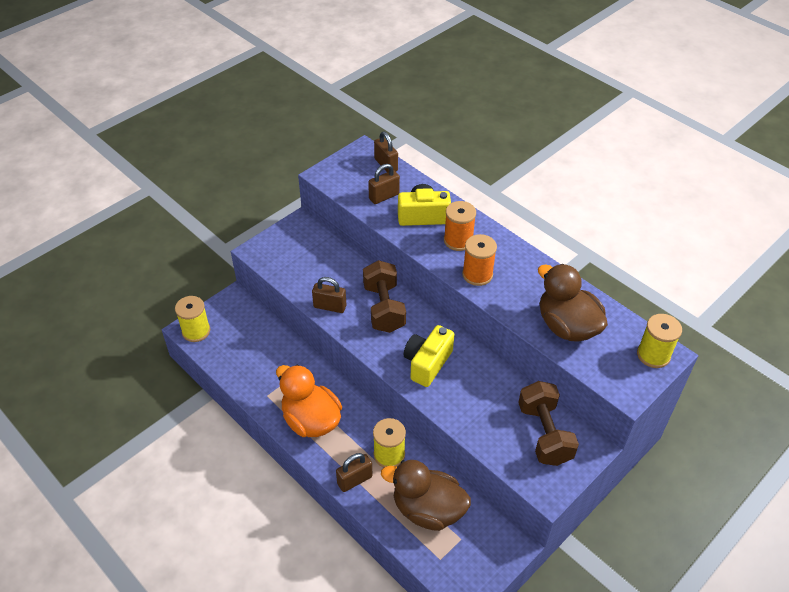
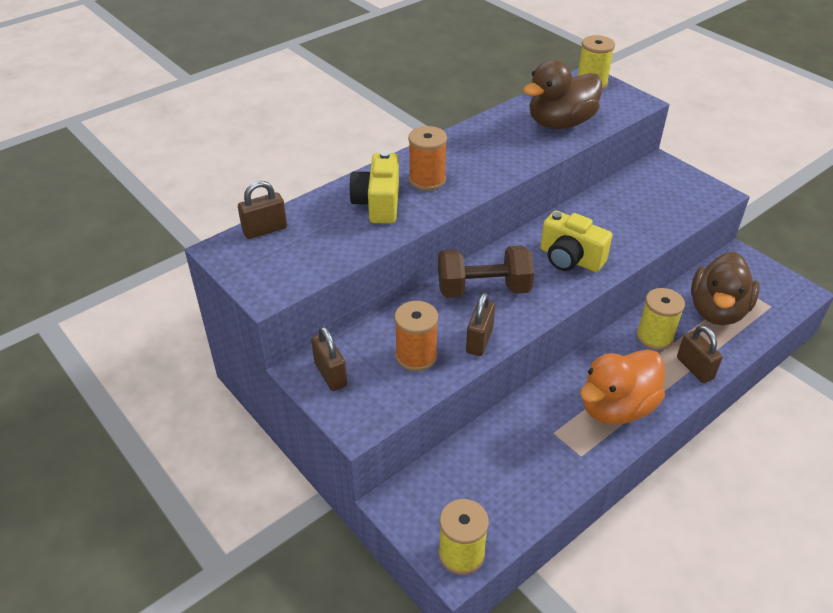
camera: 85 degrees left, 5 degrees down
brown padlock [368,164,400,204] -> brown padlock moved to [311,326,347,391]
orange spool [462,234,497,286] -> orange spool moved to [395,301,438,371]
brown dumbbell [518,381,579,466] -> none

